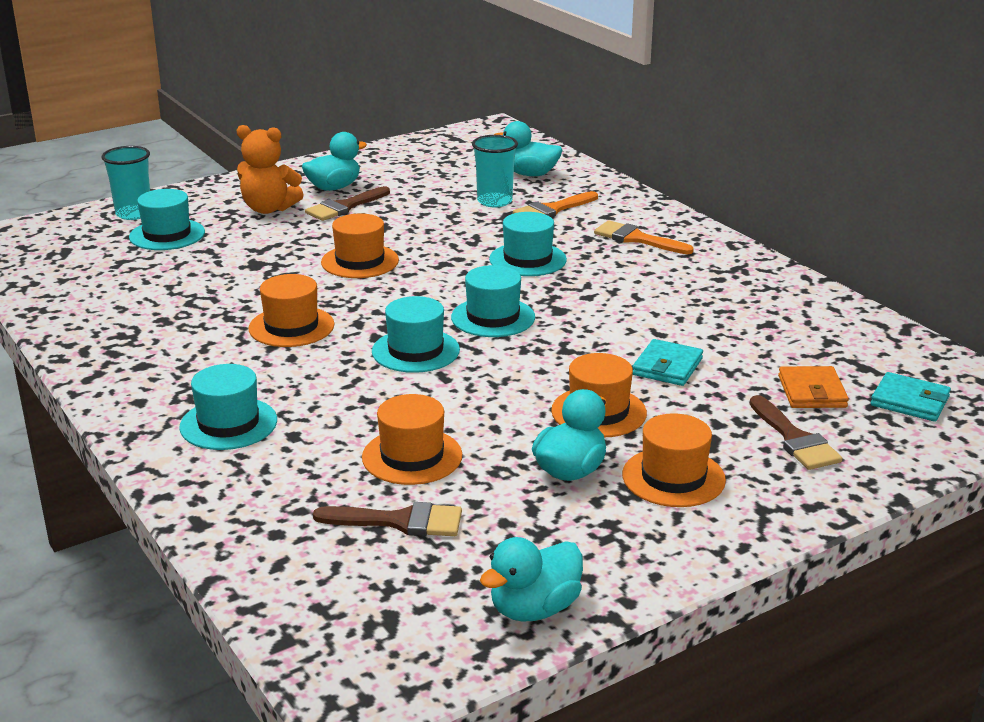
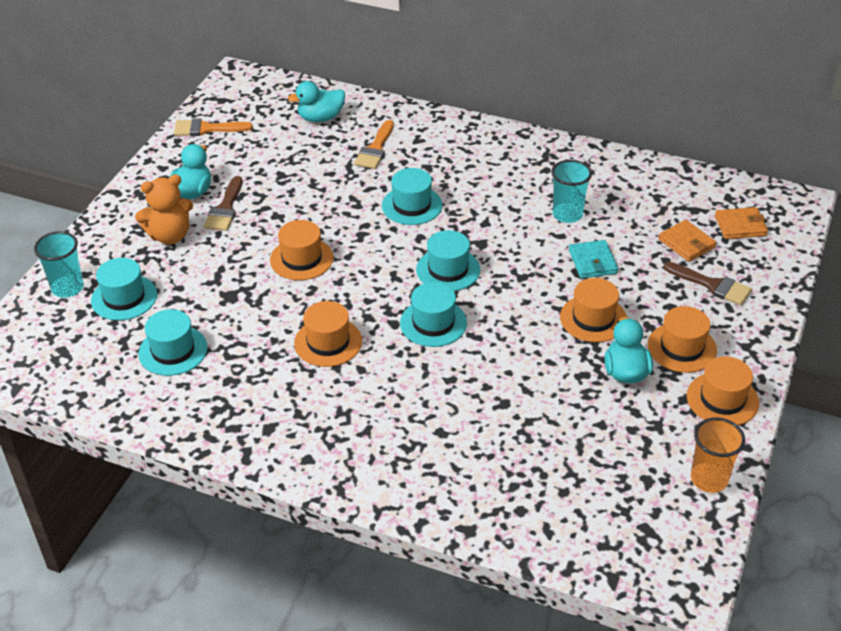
camera: 35 degrees left, 15 degrees up
turquoise hat [179,364,277,450] -> turquoise hat moved to [138,309,207,376]
brown brush [313,502,462,536] -> none
orange hat [362,394,462,485] -> orange hat moved to [687,357,759,425]
turquoise cup [472,135,518,207] -> turquoise cup moved to [551,160,592,223]
turquoise duck [480,537,583,622] -> orange cup [691,417,745,493]
orange brush [594,220,694,254] -> orange brush moved to [174,118,253,136]
turquoise wallet [871,372,951,422] -> orange wallet [715,207,768,239]

